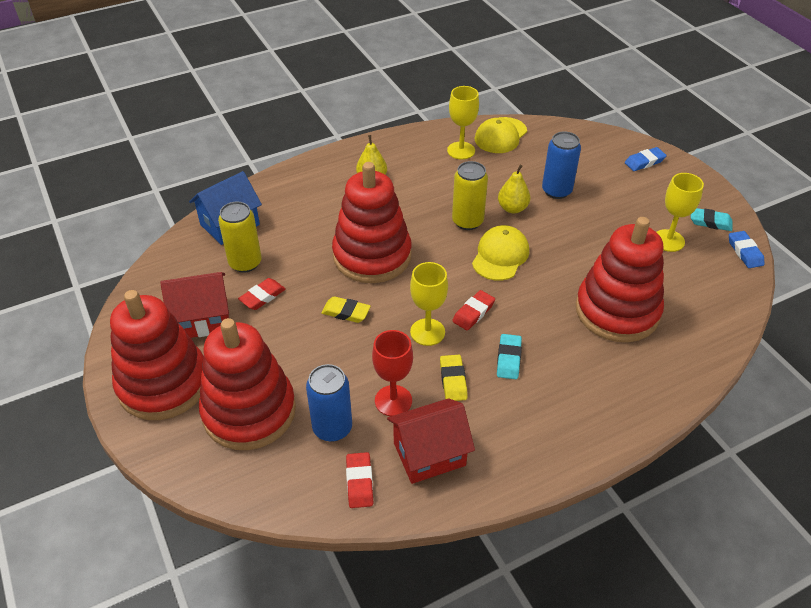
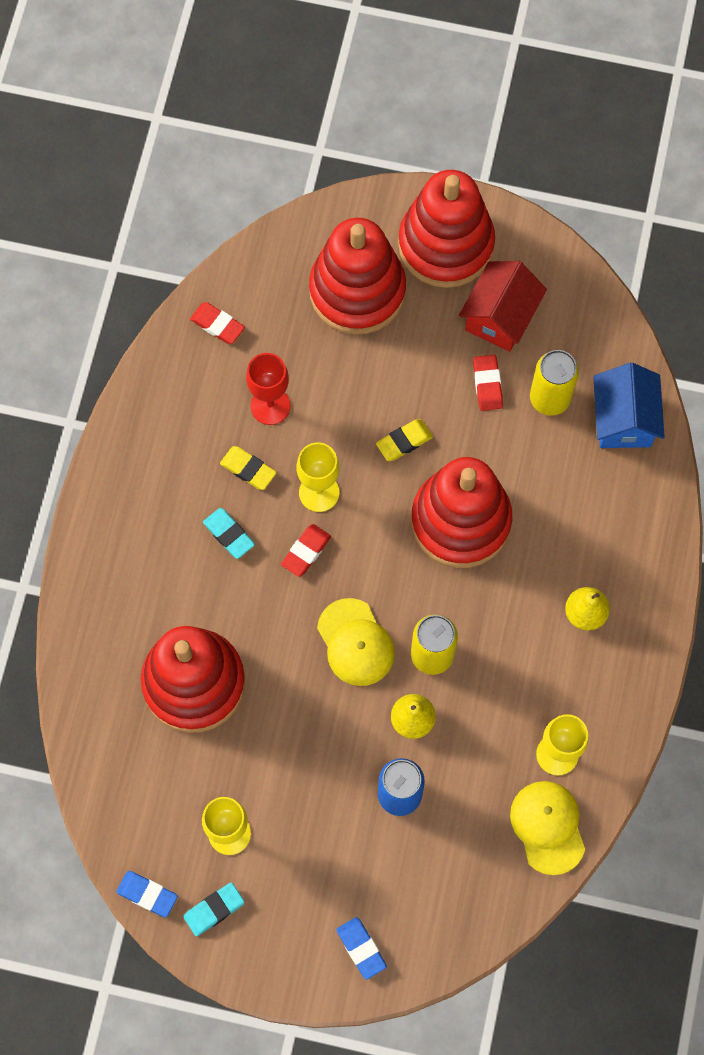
camera: 130 degrees right, 25 degrees up
blue can [306,364,352,442] -> none
red house [387,398,475,484] -> none
red eraser [452,290,495,331] -> red eraser turned 45 degrees clockwise [281,524,331,577]
blue eraser [625,147,667,171] -> blue eraser turned 45 degrees counterclockwise [336,917,387,980]

